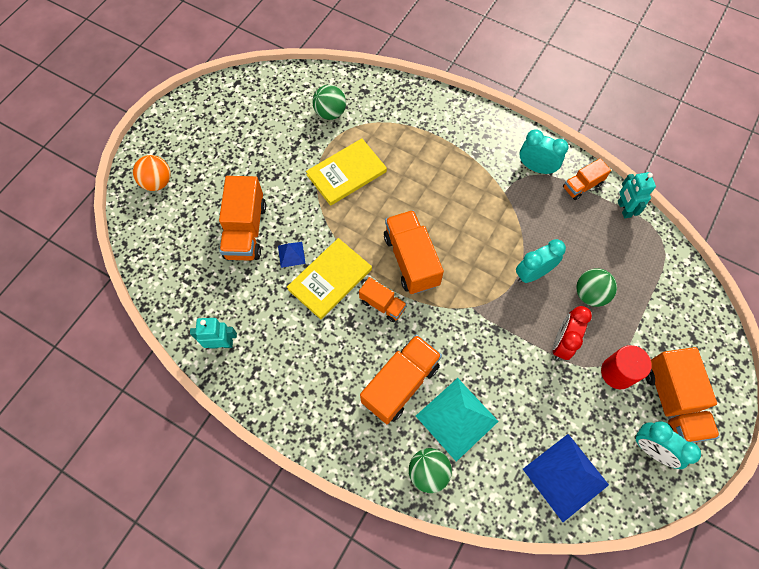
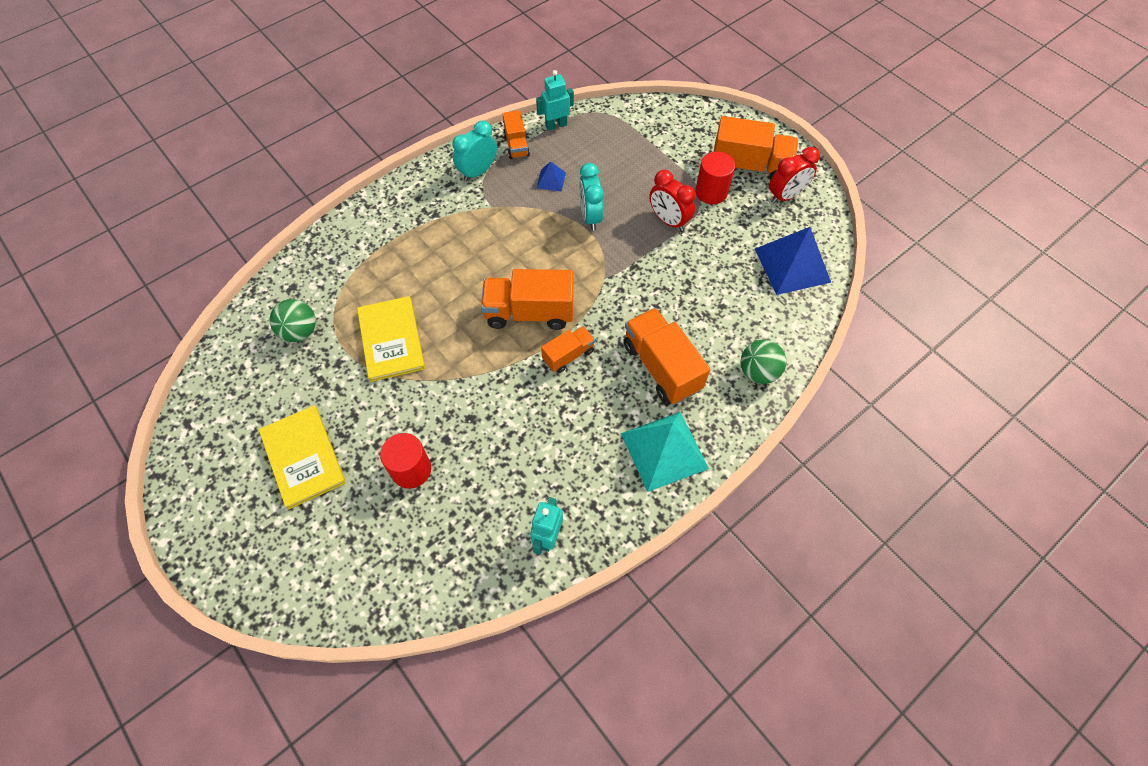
camera: 70 degrees left, 5 degrees down
orange ball [133,155,171,191] -> none
orange truck [219,176,266,261] -> red cylinder [380,433,431,489]
blue pyramid [278,242,306,268] -> blue pyramid moved to [537,161,566,192]
yellow book [287,238,372,319] -> yellow book moved to [259,405,346,510]
turquoise pyramid [416,378,499,462] -> turquoise pyramid moved to [621,412,709,492]
green ball [576,268,617,307] -> none
turquoise robot [618,172,656,218] -> turquoise robot turned 150 degrees clockwise [536,70,574,131]
turquoise clock [634,421,701,469] -> red clock [769,147,820,204]

